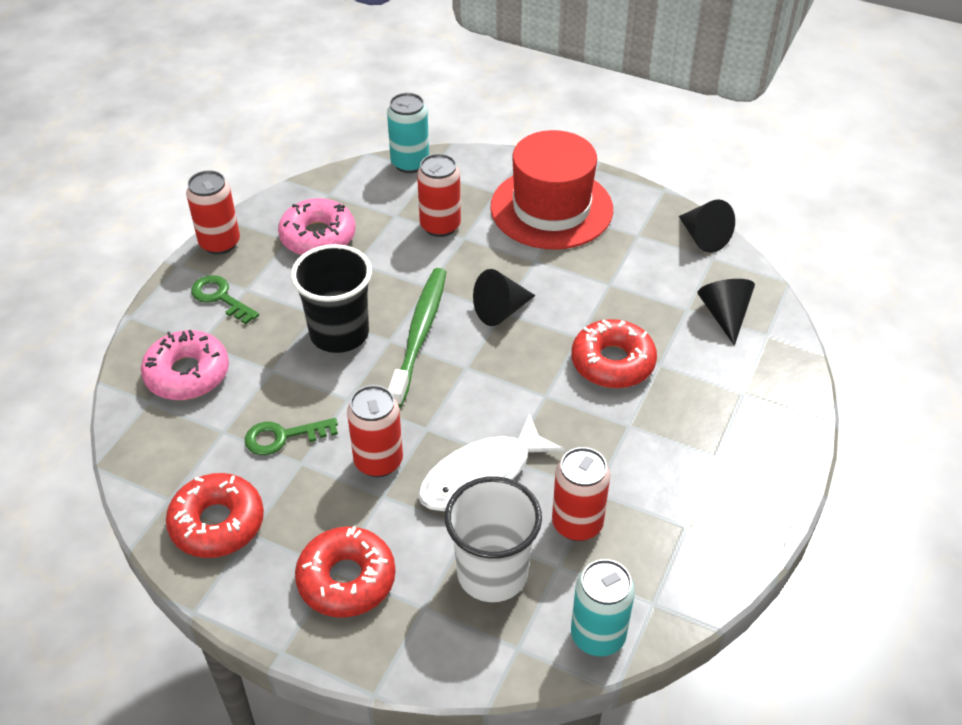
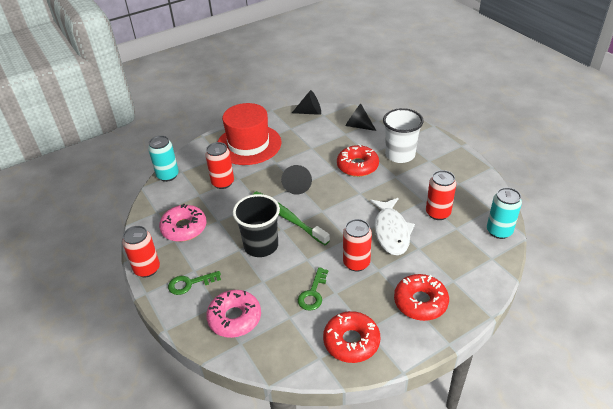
camera: 55 degrees left, 5 degrees down
white cup [445,476,542,602] -> white cup moved to [383,108,424,163]

